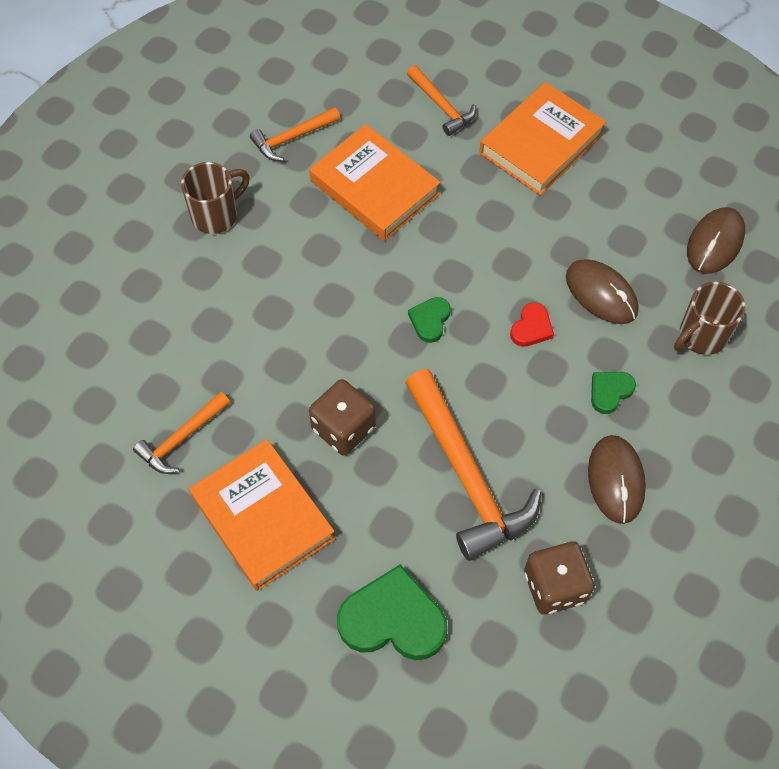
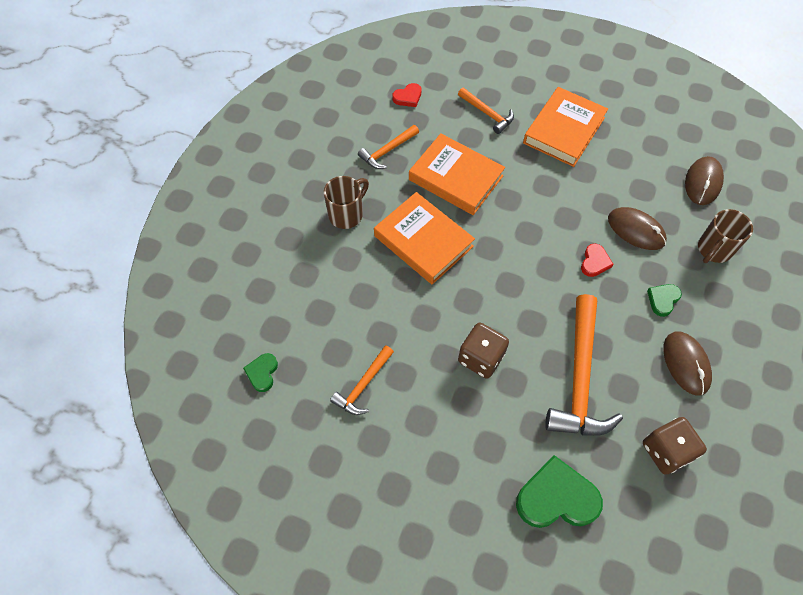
camera: 10 degrees left, 0 degrees up
orange book [189,439,335,591] -> orange book moved to [374,192,475,285]
orange hammer [405,369,542,561] -> orange hammer turned 45 degrees clockwise [545,294,623,436]
green heart [408,297,451,343] -> green heart moved to [243,353,278,392]
none -> red heart [392,83,422,107]

